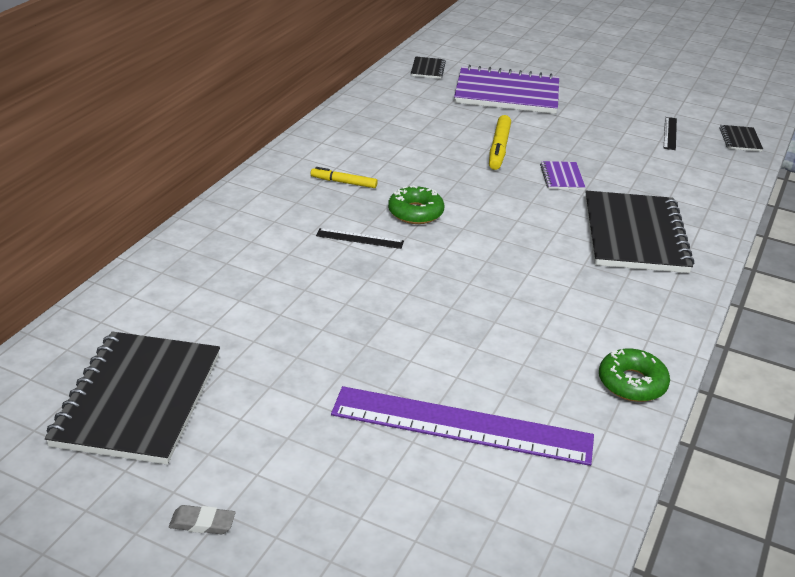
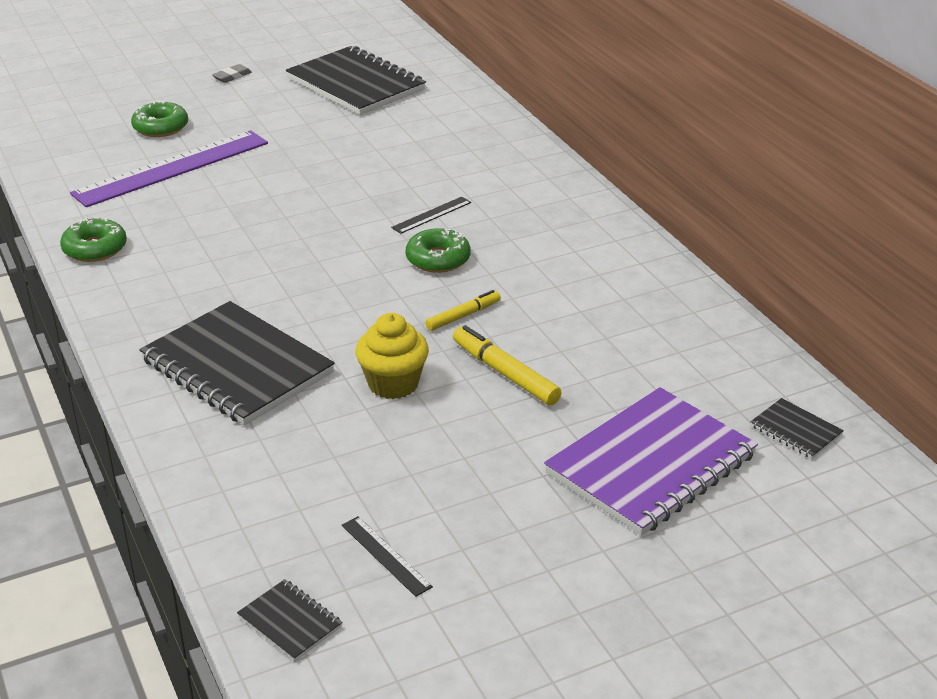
camera: 130 degrees right, 0 degrees up
yellow marker [311,167,378,188] -> yellow marker moved to [425,290,501,331]
purple notebook [540,161,585,190] -> yellow cupcake [355,313,429,399]
none -> green donut [131,101,188,137]

